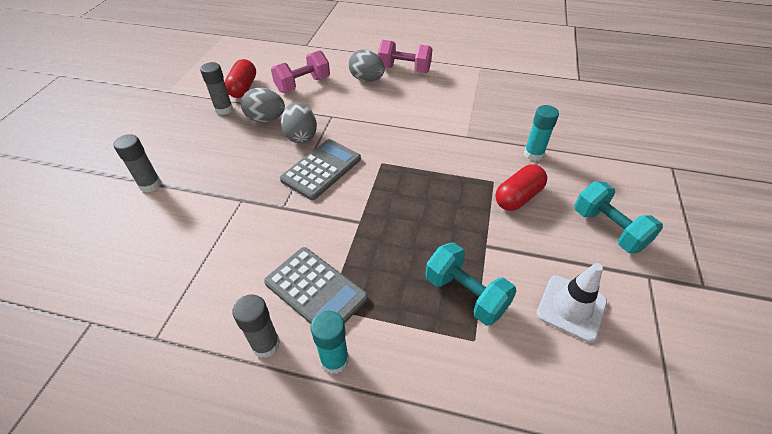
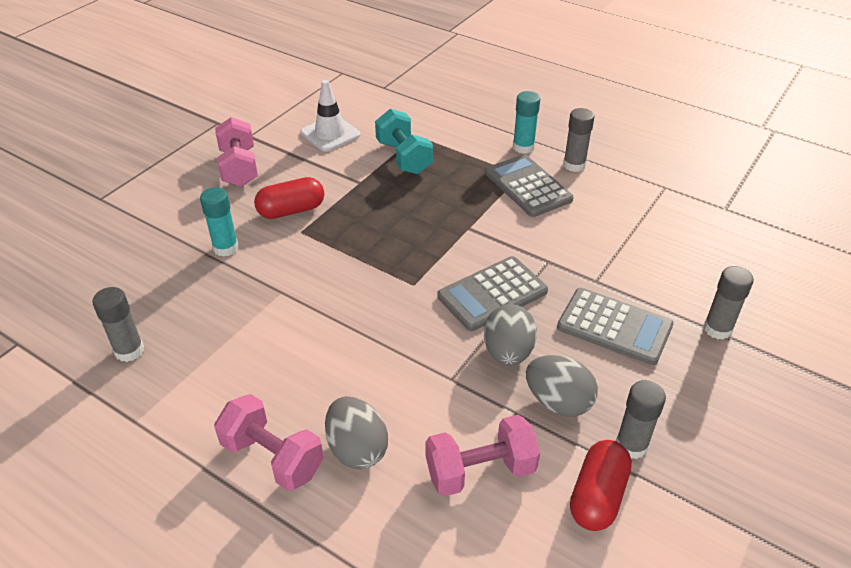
camera: 160 degrees left, 5 degrees down
turquoise dumbbell [574,181,663,253] -> pink dumbbell [215,117,258,187]
none -> grey glue stick [92,287,144,362]
none -> grey calculator [557,288,674,365]

